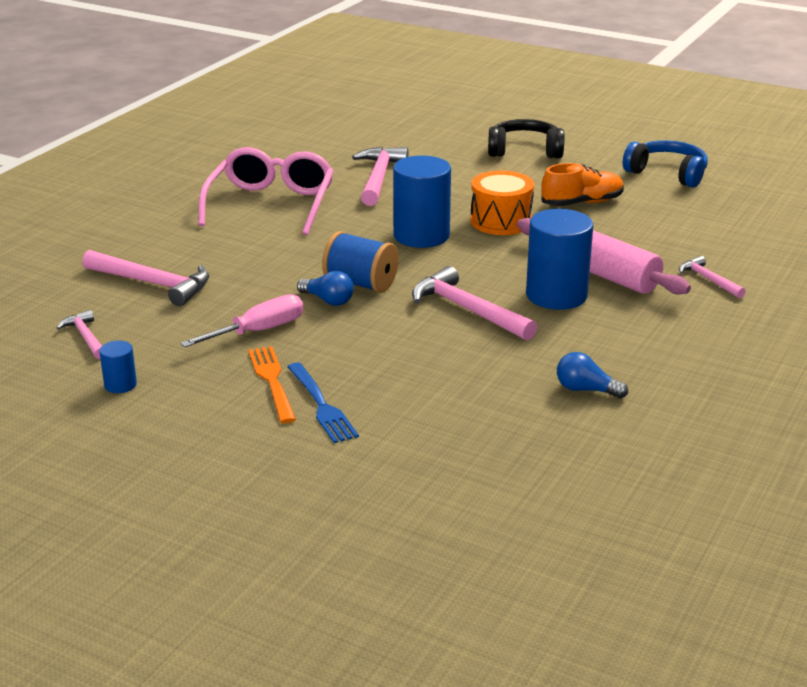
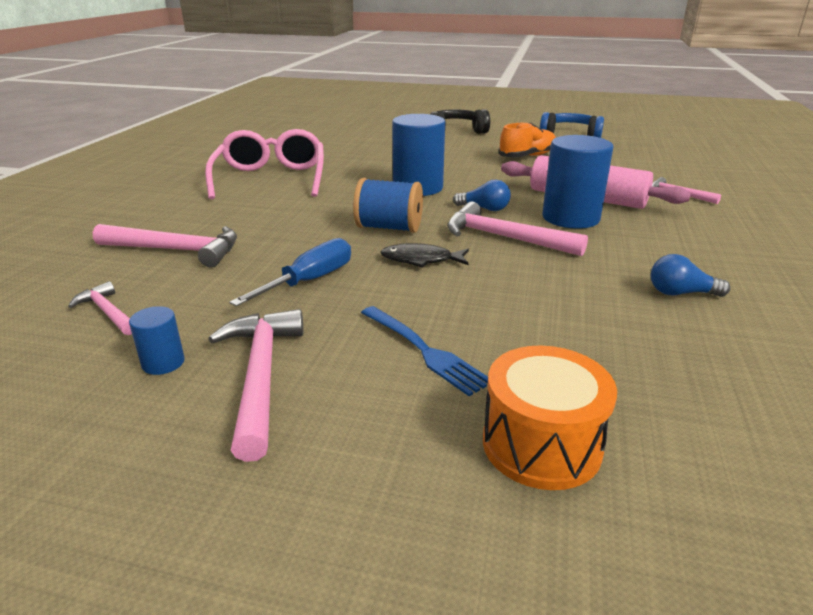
camera: 15 degrees left, 0 degrees up
pink screwdriver [181,294,303,347] -> blue screwdriver [229,238,351,306]
orange fork [248,346,296,423] -> none
blue light bulb [297,271,354,306] -> blue light bulb moved to [453,180,511,211]
pink hammer [352,147,408,206] -> pink hammer moved to [208,309,303,462]
orange drum [470,171,534,235] -> orange drum moved to [483,346,617,490]
none -> black fish [380,243,469,268]

